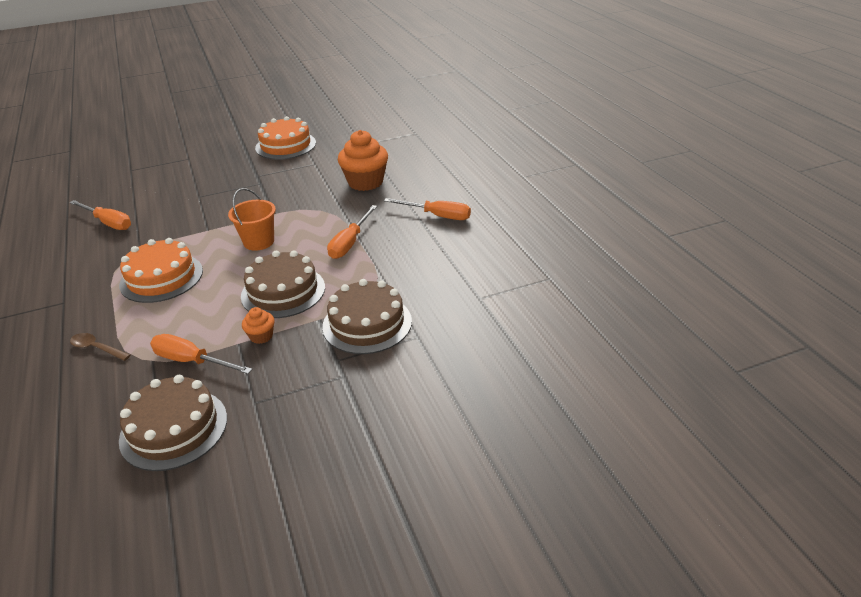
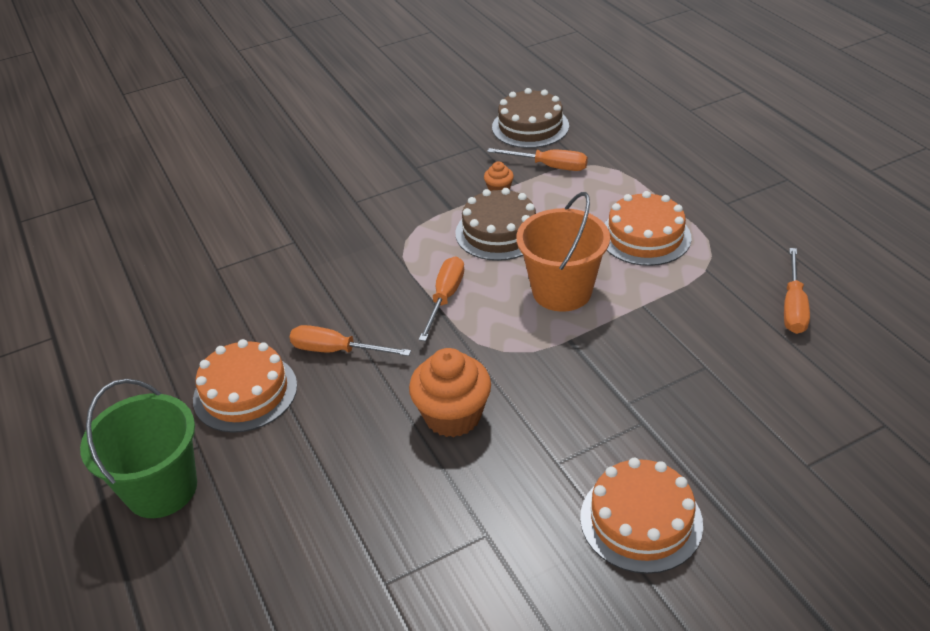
camera: 175 degrees right, 5 degrees up
orange screwdriver [70,200,131,230] -> orange screwdriver turned 105 degrees counterclockwise [784,248,810,334]
brown spoon [70,333,131,361] -> none
orange bucket [228,188,276,251] -> orange bucket [516,192,610,312], size x1.55
brown cake [322,279,412,354] -> none
none -> green bucket [80,379,197,518]
none -> orange cake [193,339,297,433]

